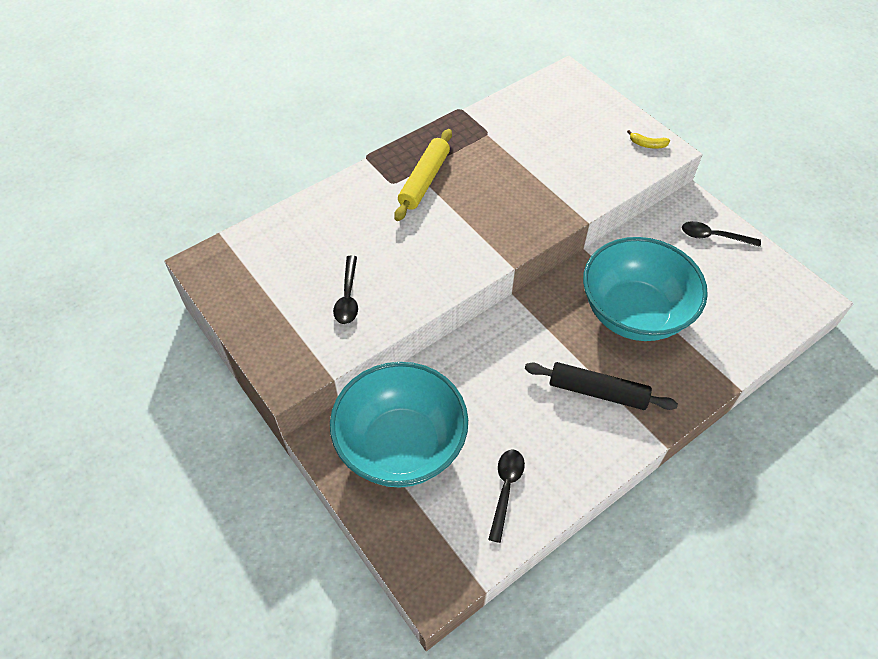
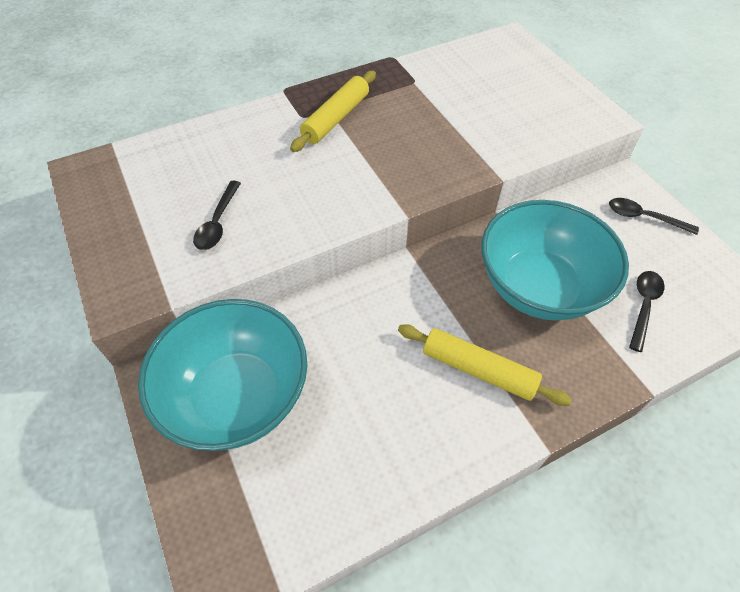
camera: 10 degrees right, 0 degrees up
black spoon [488,450,525,543] -> black spoon moved to [629,271,664,352]
black rolling pin [525,362,678,410] -> yellow rolling pin [398,324,572,406]
yellow banana [627,130,670,149] -> none

